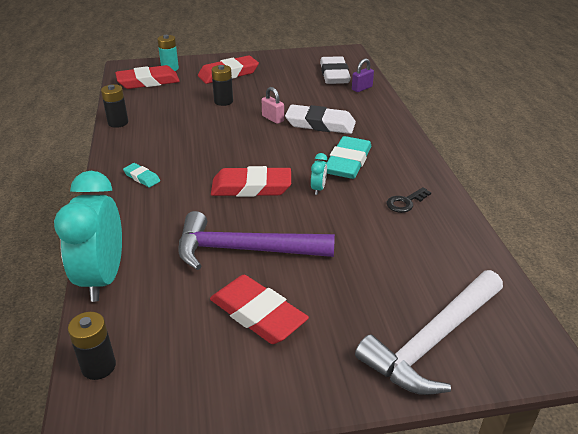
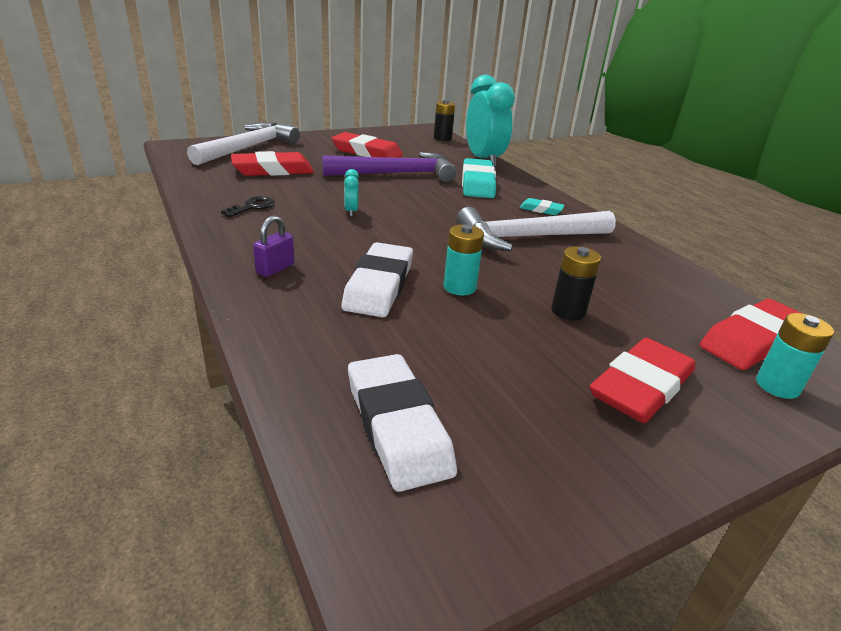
camera: 160 degrees right, 5 degrees down
black battery [101,84,128,128] -> none
red eraser [211,166,291,197] -> red eraser moved to [231,151,314,176]
pink padlock [262,87,284,124] -> turquoise battery [444,224,484,296]
white eraser [285,105,356,134] -> white eraser turned 75 degrees counterclockwise [341,242,413,317]
turquoise eraser [326,136,371,179] -> turquoise eraser moved to [462,158,496,198]
purple padlock [352,59,374,92] -> purple padlock moved to [253,216,294,277]
none -> white hammer [457,207,616,252]

